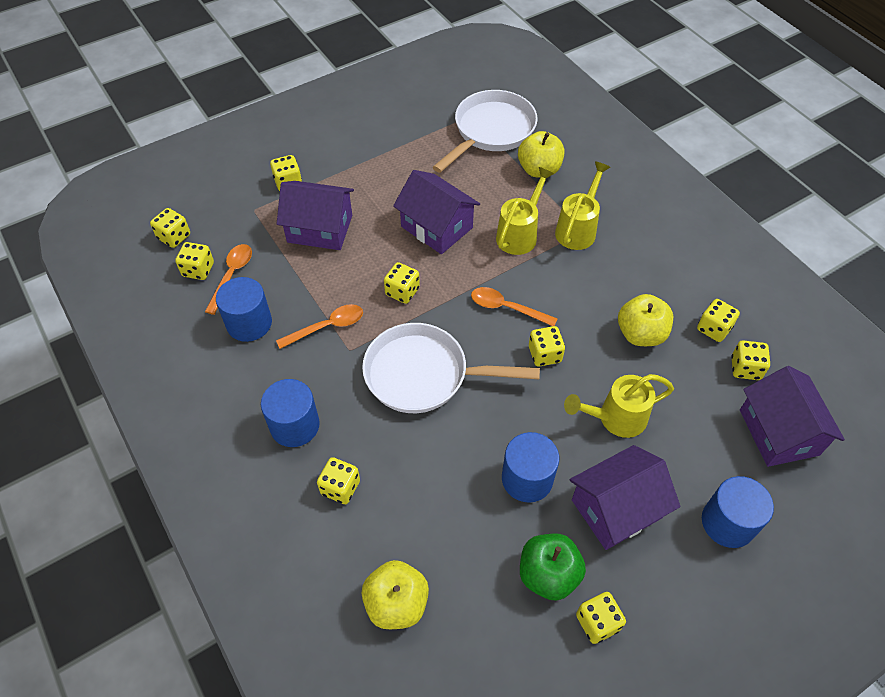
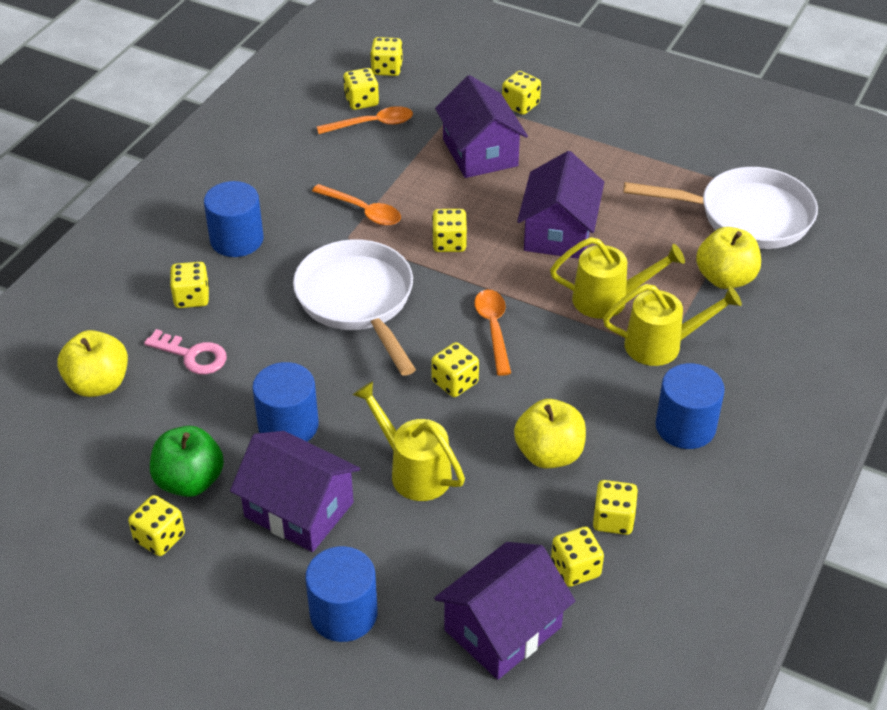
camera: 60 degrees right, 10 degrees down
blue cylinder [216,277,272,342] -> blue cylinder moved to [655,363,725,449]
none -> pink key [144,329,227,374]

